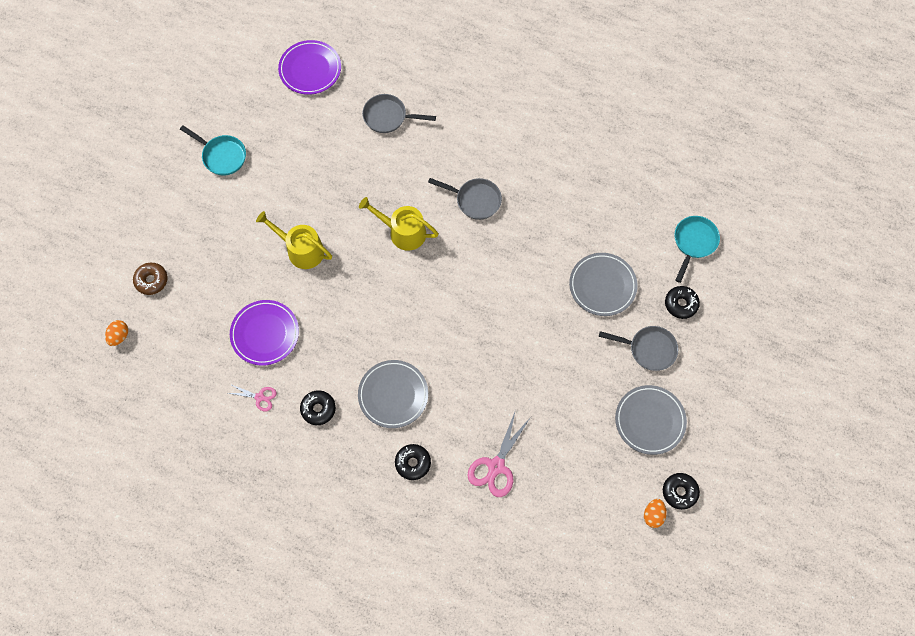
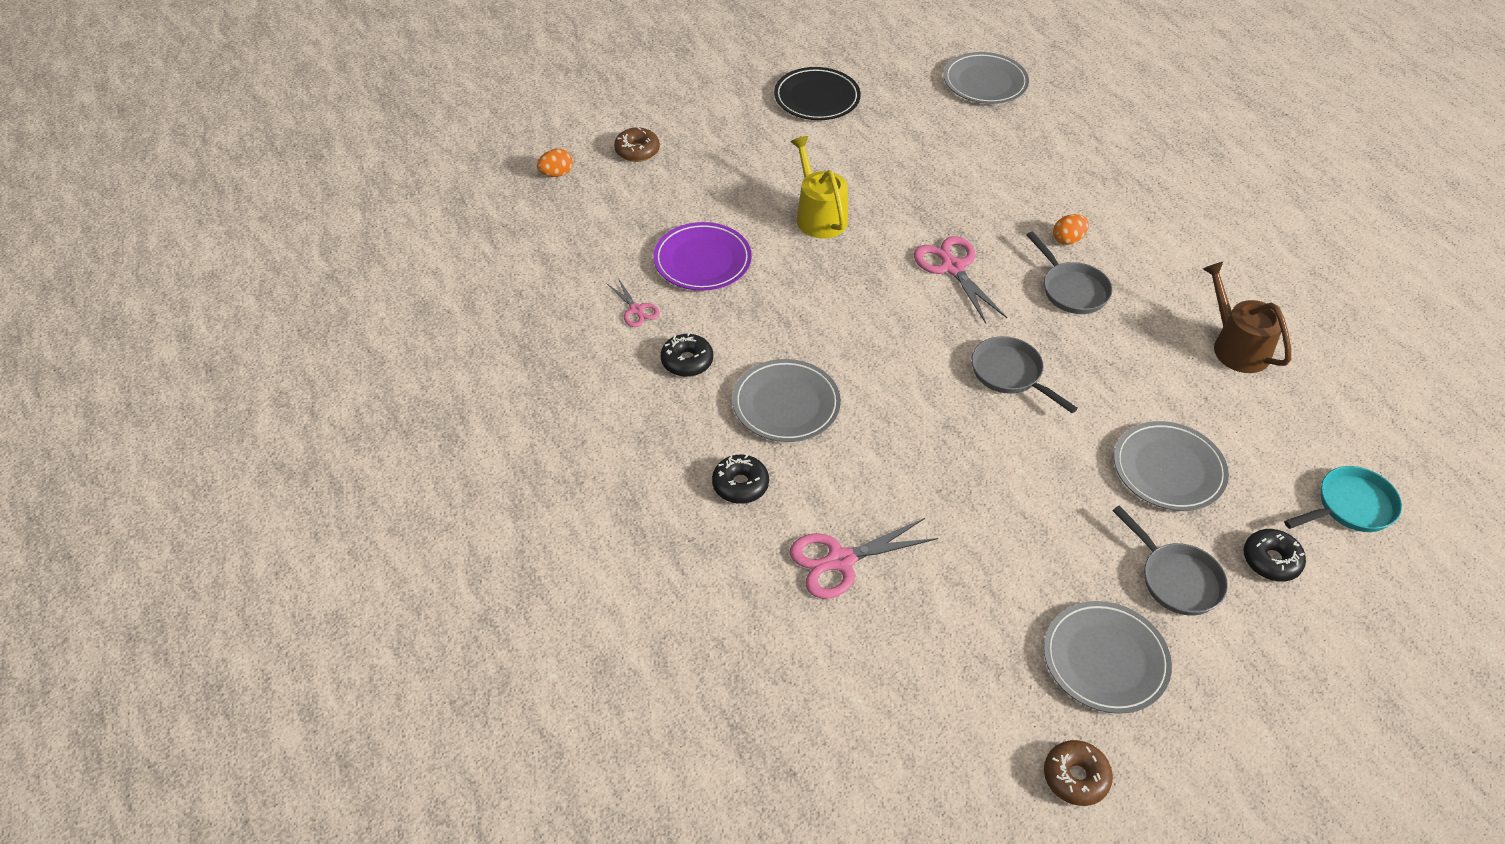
camera: 40 degrees right, 20 degrees down
turquoise pan [180,125,246,176] -> black plate [774,67,861,120]
purple plate [278,40,341,95] -> grey plate [943,52,1029,104]
yellow watering can [359,197,439,251] -> pink scissors [913,236,1007,323]
grey pan [362,94,436,133] -> grey pan moved to [972,336,1078,413]
orange egg [644,499,667,528] -> orange egg moved to [1053,214,1089,245]
black donut [663,473,700,510] -> brown donut [1044,740,1113,806]
none -> brown watering can [1203,262,1291,373]

